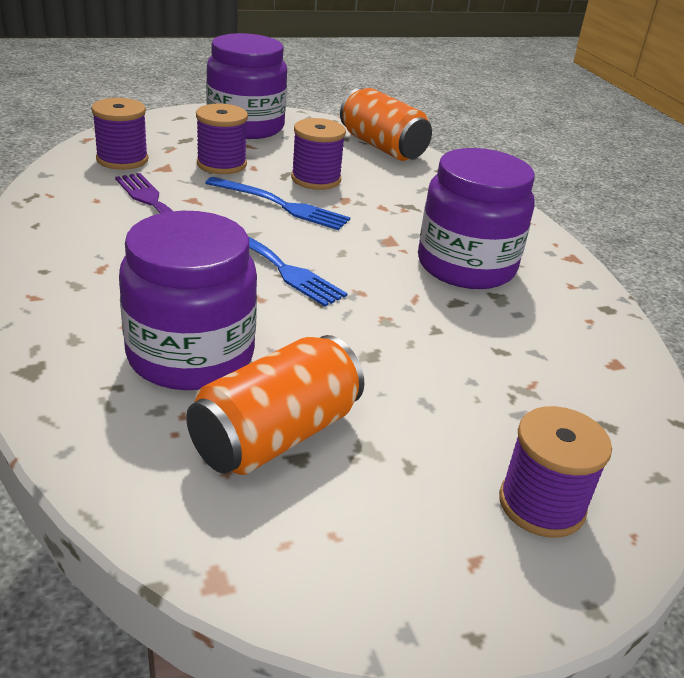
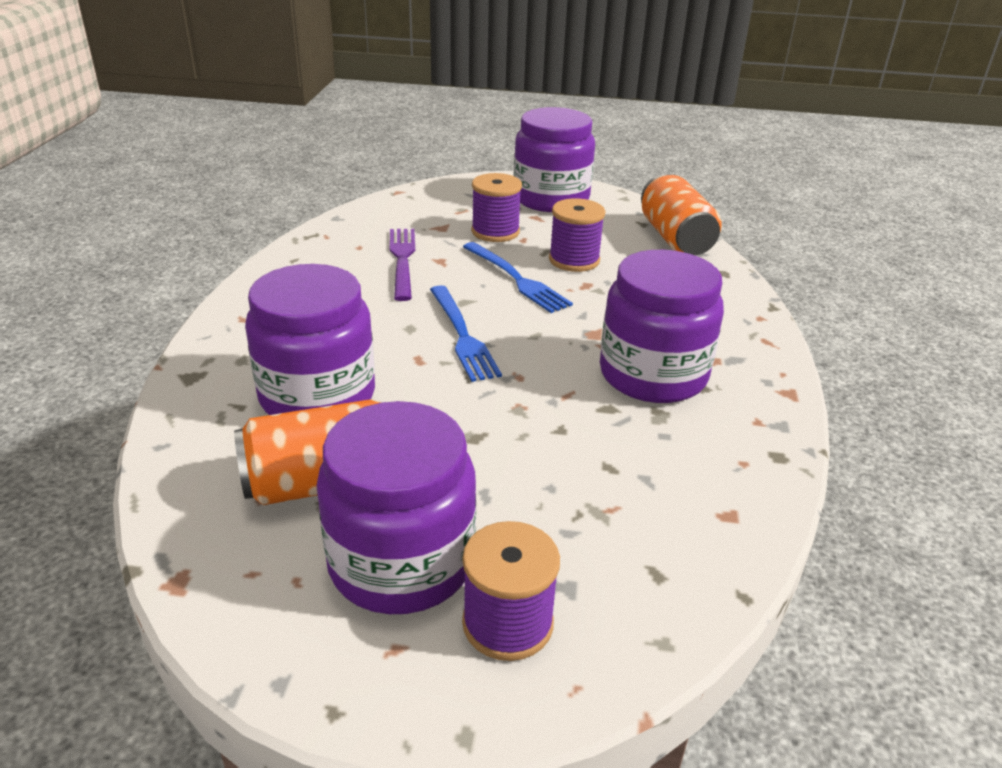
camera: 30 degrees right, 0 degrees up
purple spool [91,98,148,170] -> none
none -> purple jar [316,401,476,614]

